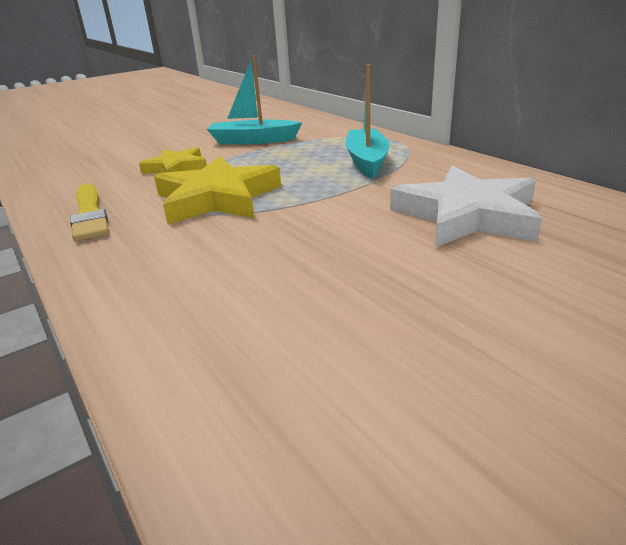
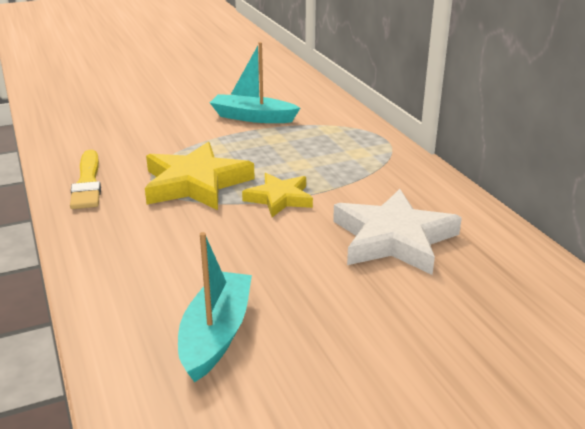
camera: 10 degrees right, 0 degrees up
yellow star [139,147,207,174] -> yellow star moved to [242,173,313,217]
turquoise boat [346,64,390,179] -> turquoise boat moved to [178,232,252,382]

